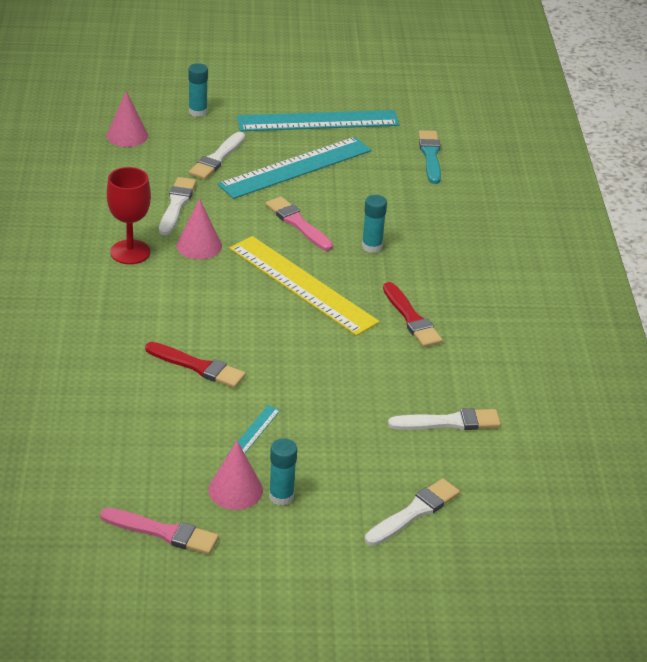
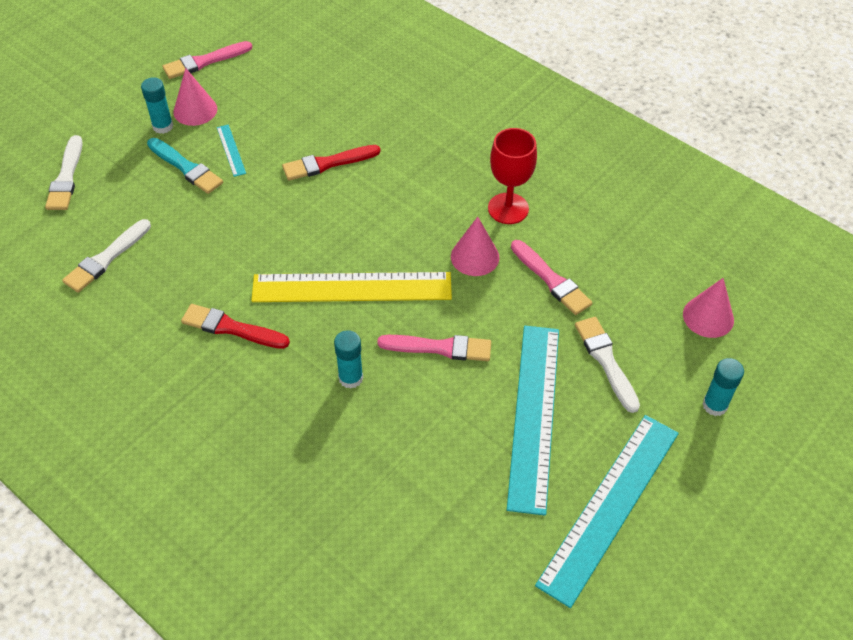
camera: 135 degrees right, 15 degrees up
white brush [159,177,197,235] -> pink brush [511,240,592,315]
turquoise brush [418,130,441,184] -> turquoise brush moved to [147,138,223,194]

